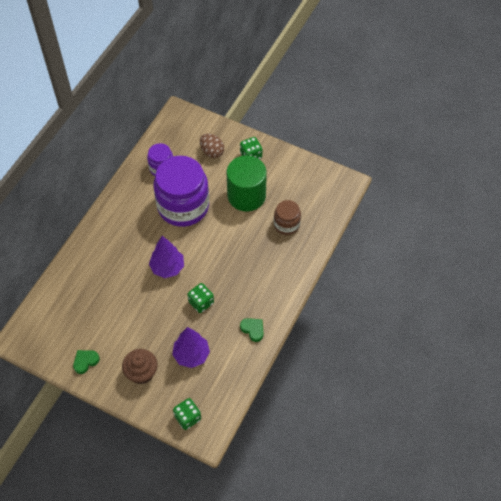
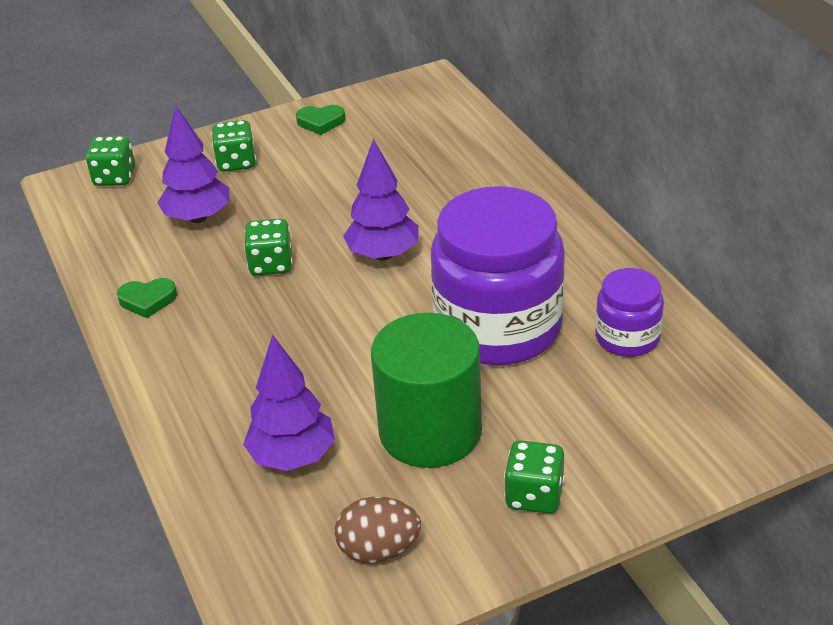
camera: 130 degrees right, 20 degrees down
green heart [73,350,100,374] -> green heart turned 90 degrees clockwise [296,105,345,135]
brown cupcake [122,349,157,384] -> green dice [211,120,256,172]
brown egg [200,134,224,158] -> brown egg moved to [335,497,421,563]
brown jar [274,200,301,235] -> purple tree [243,334,335,471]

